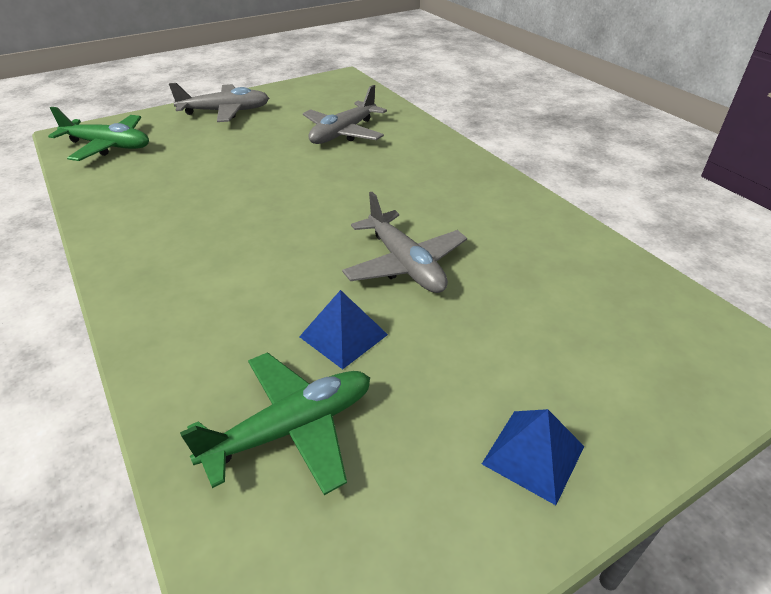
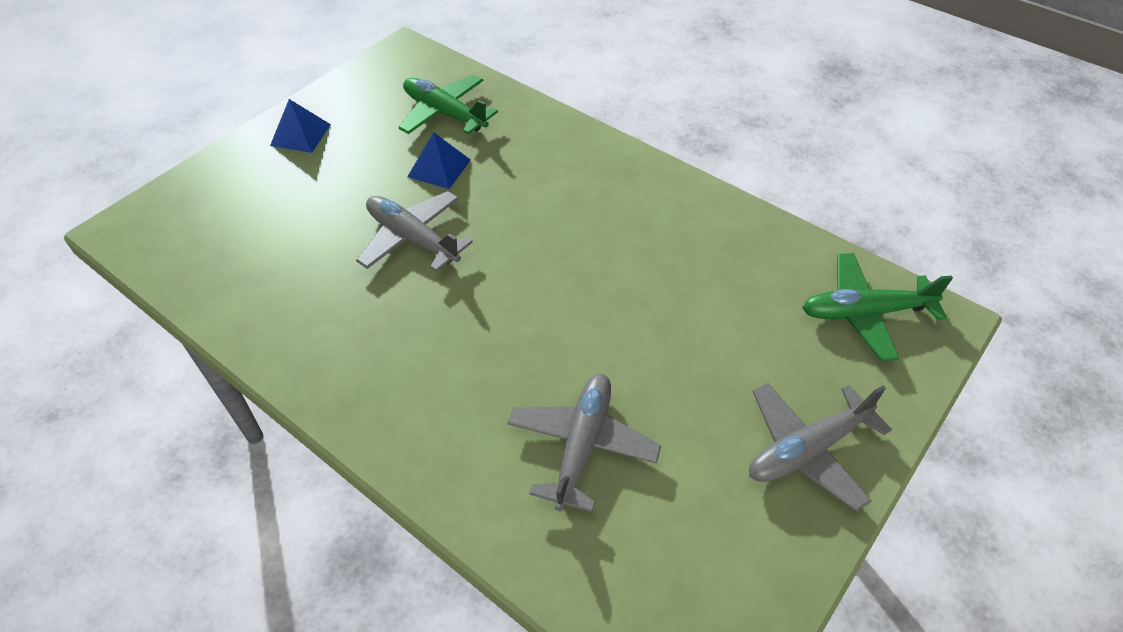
camera: 160 degrees right, 10 degrees up
green plane [180,352,370,495] -> green plane turned 90 degrees clockwise [398,75,498,135]

